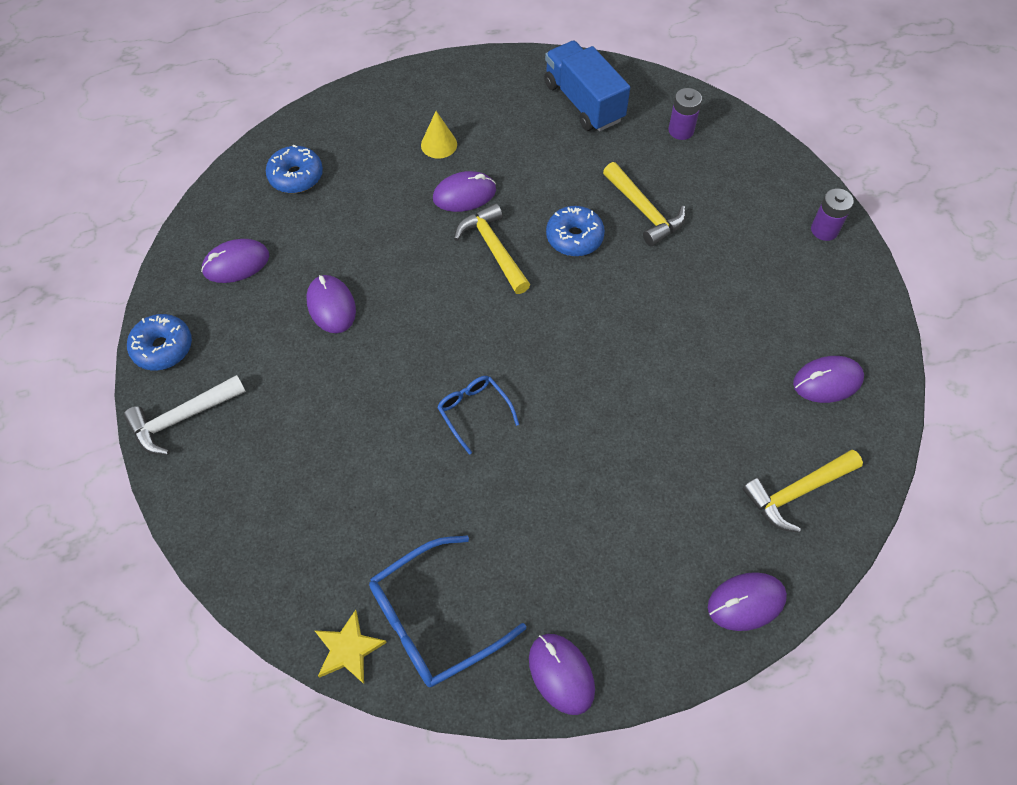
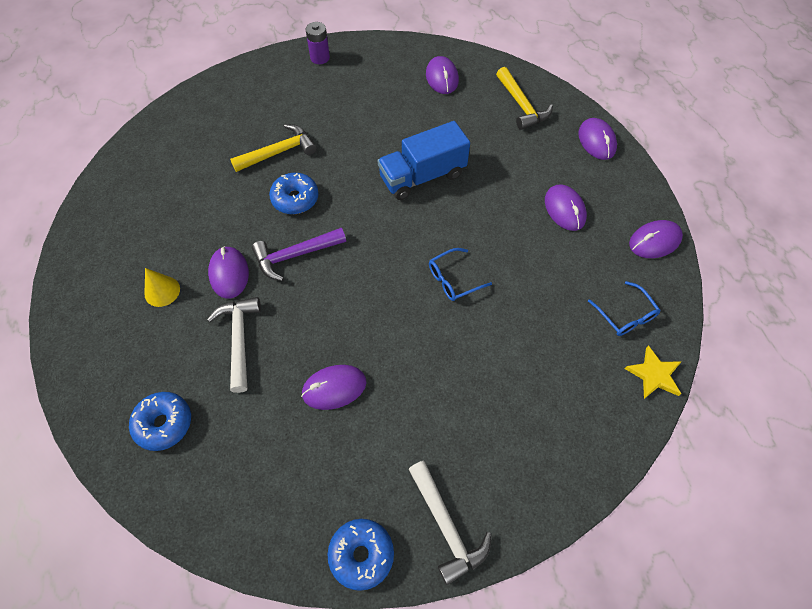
camera: 85 degrees left, 0 degrees up
purple mouse [201,239,269,283] -> purple mouse moved to [545,184,587,231]
blue glasses [369,535,526,687] -> blue glasses [588,281,661,336], size x0.57
yellow hammer [454,203,530,294] -> purple hammer [252,228,346,281]
blue truck [544,41,630,131] -> blue truck moved to [377,121,470,200]
purple battery [668,88,702,140] -> none
none -> white hammer [207,297,261,393]

